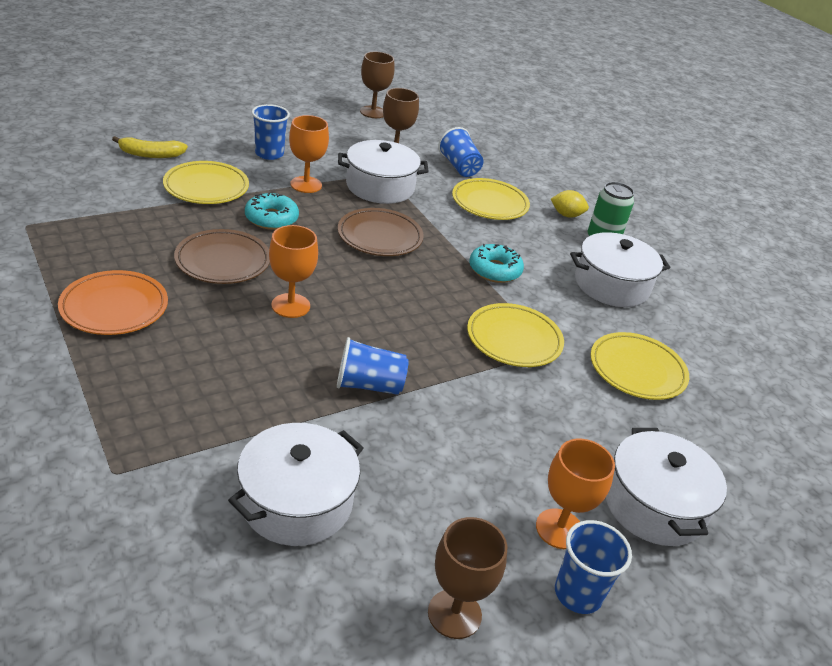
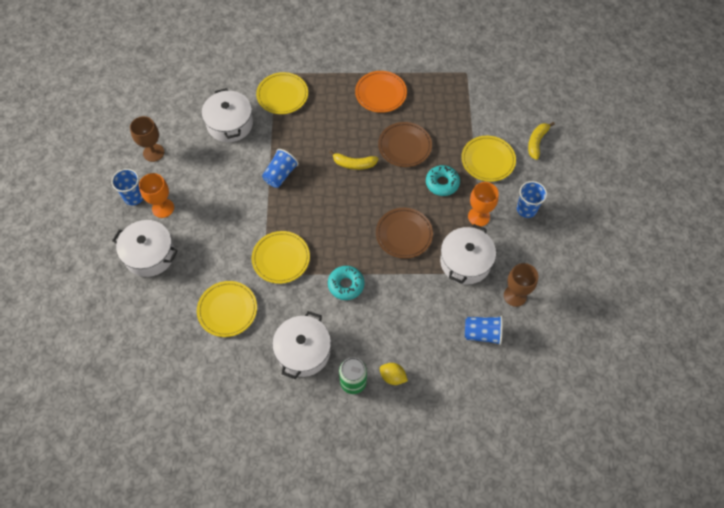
camera: 125 degrees right, 25 degrees up
orange goblet [269,225,318,318] -> yellow banana [329,150,378,170]
brown goblet [360,52,395,118] -> none
yellow plate [452,178,530,220] -> yellow plate moved to [256,72,308,114]
yellow lemon [551,190,589,218] -> yellow lemon turned 75 degrees clockwise [380,363,408,385]

